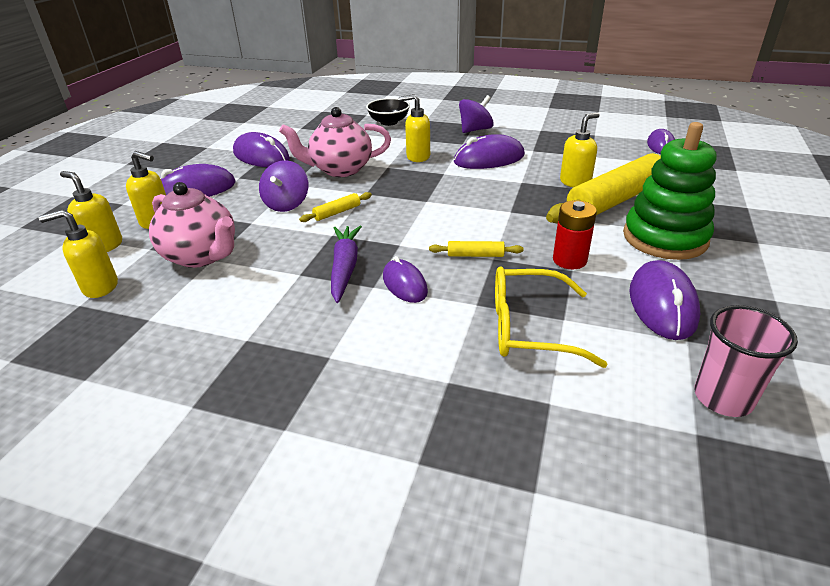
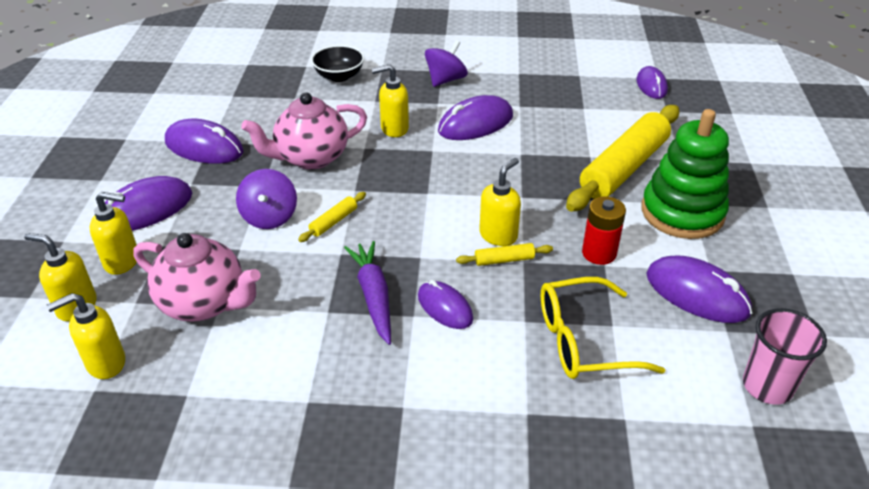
camera: 15 degrees left, 5 degrees up
yellow soap dispenser [560,112,600,187] -> yellow soap dispenser moved to [479,158,521,246]
purple mouse [629,260,700,340] -> purple mouse turned 45 degrees counterclockwise [646,256,752,323]

